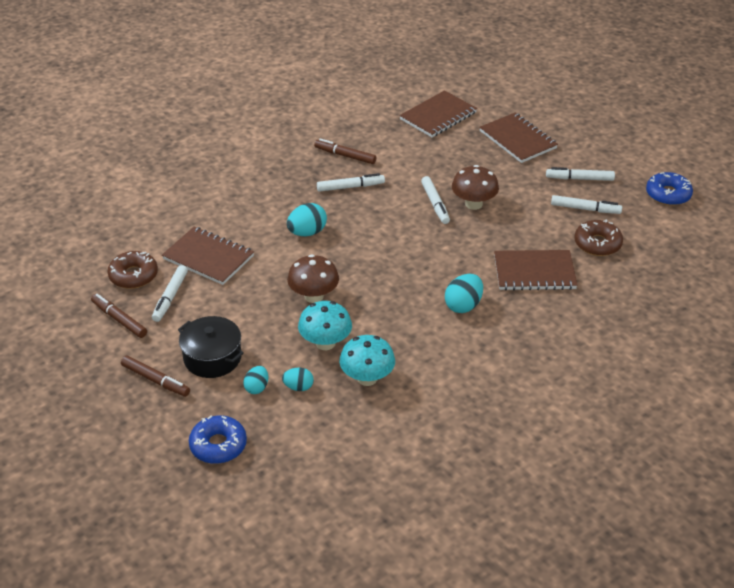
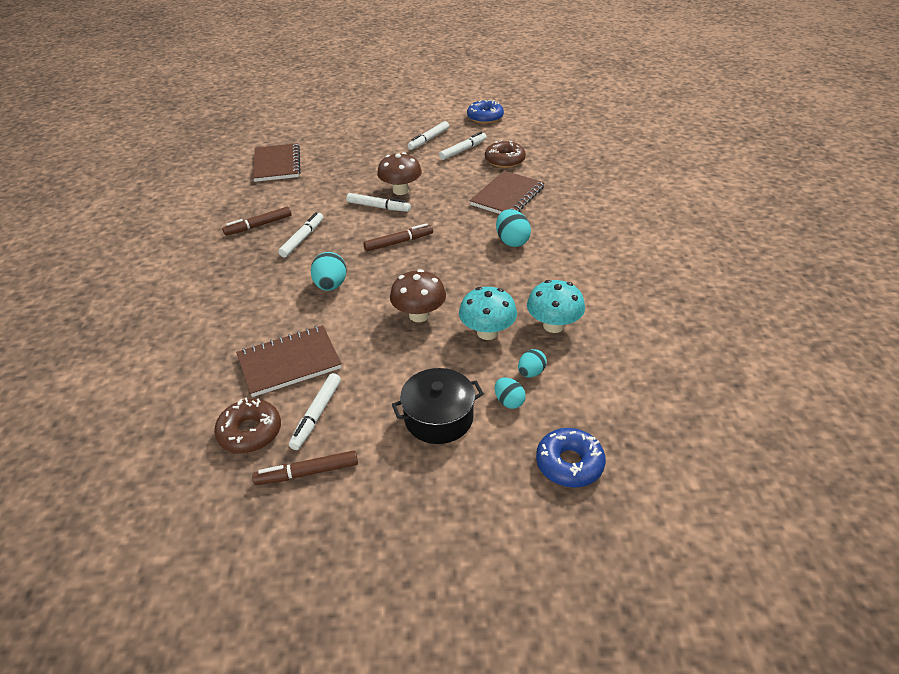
camera: 55 degrees left, 0 degrees up
brown marker [121,356,190,397] -> brown marker moved to [363,223,433,251]
white marker [152,265,188,322] -> white marker turned 60 degrees clockwise [289,373,341,450]
brown notebook [479,113,558,163] -> none

